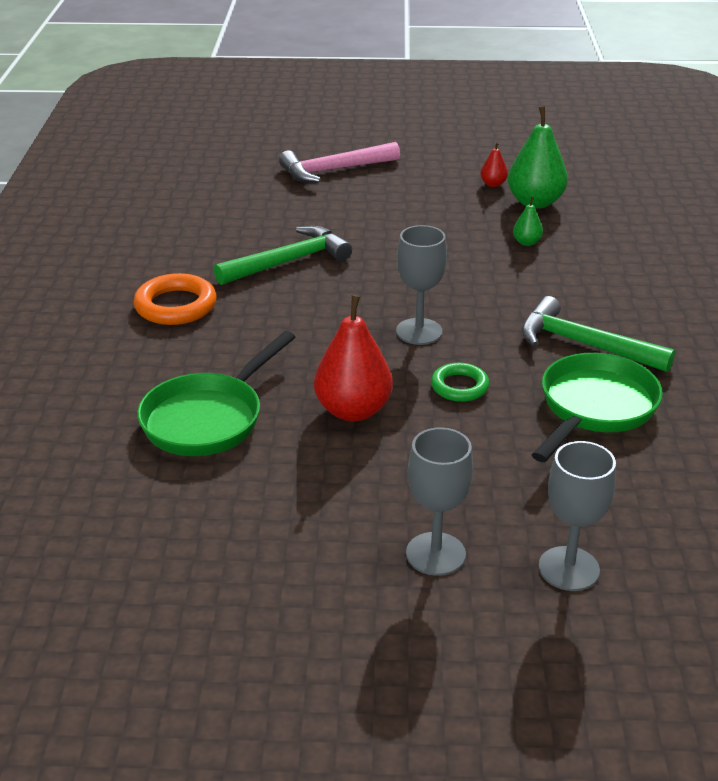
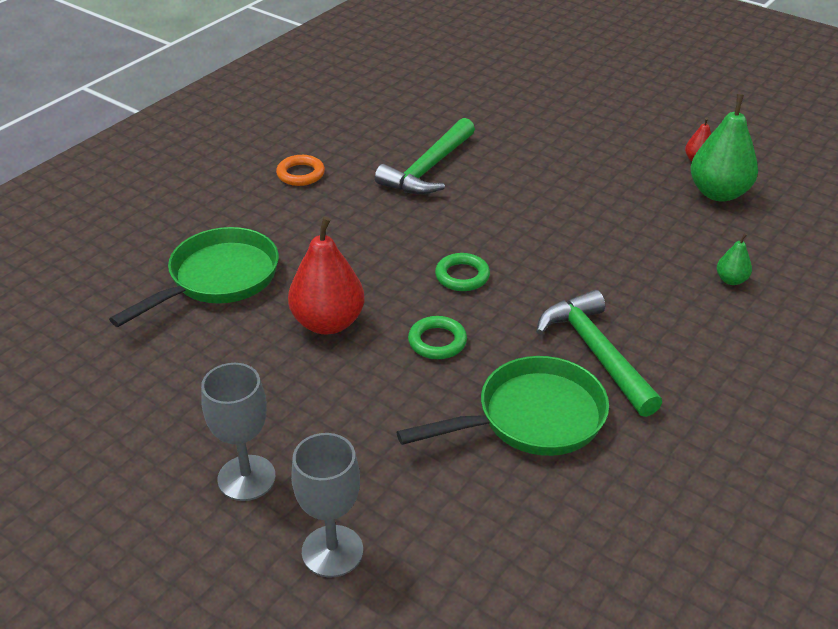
camera: 35 degrees right, 5 degrees up
orange ring [133,273,217,325] -> orange ring [276,155,325,186], size x0.64
green pan [137,331,295,456] -> green pan turned 150 degrees clockwise [109,227,279,327]
green hammer [214,226,352,285] -> green hammer turned 120 degrees clockwise [375,118,475,194]
pink hammer [279,142,400,183] -> none
grey goblet [396,225,447,345] -> green ring [435,253,490,291]
green pear [513,196,543,246] -> green pear moved to [717,233,752,285]

